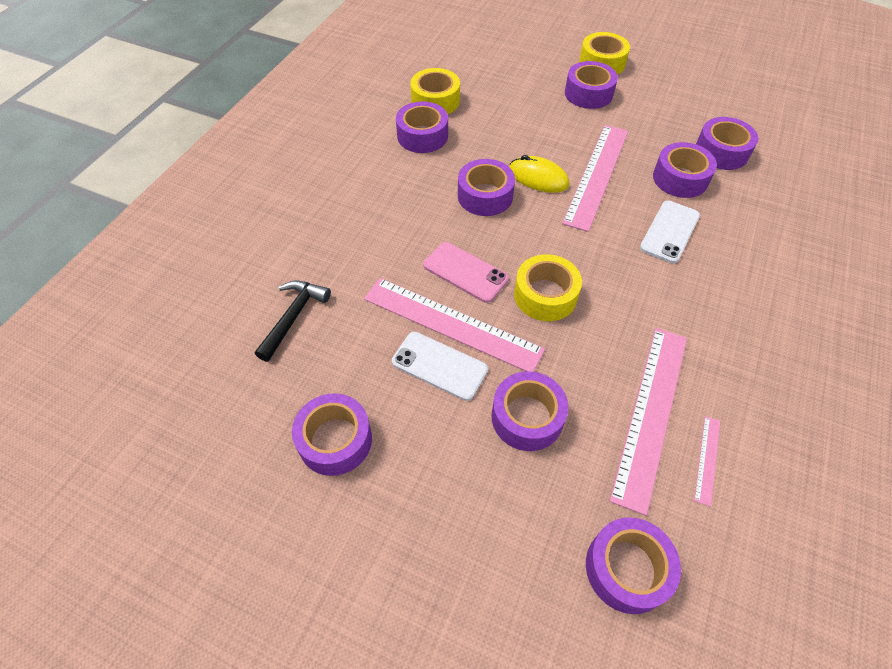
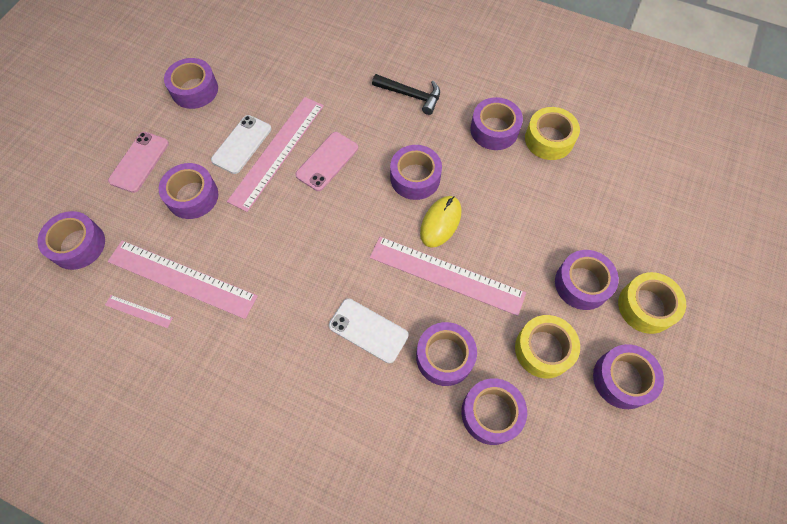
camera: 90 degrees right, 10 degrees up
black hammer [255,281,331,362] -> black hammer moved to [372,74,440,115]
yellow tape [514,254,582,321] -> yellow tape moved to [515,315,580,378]
none -> pink phone [108,132,169,193]
none -> purple tape [593,344,664,409]

